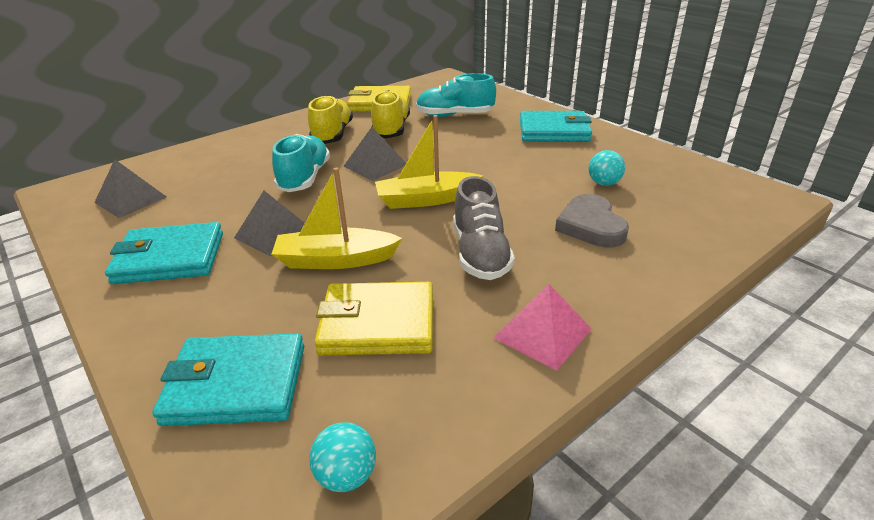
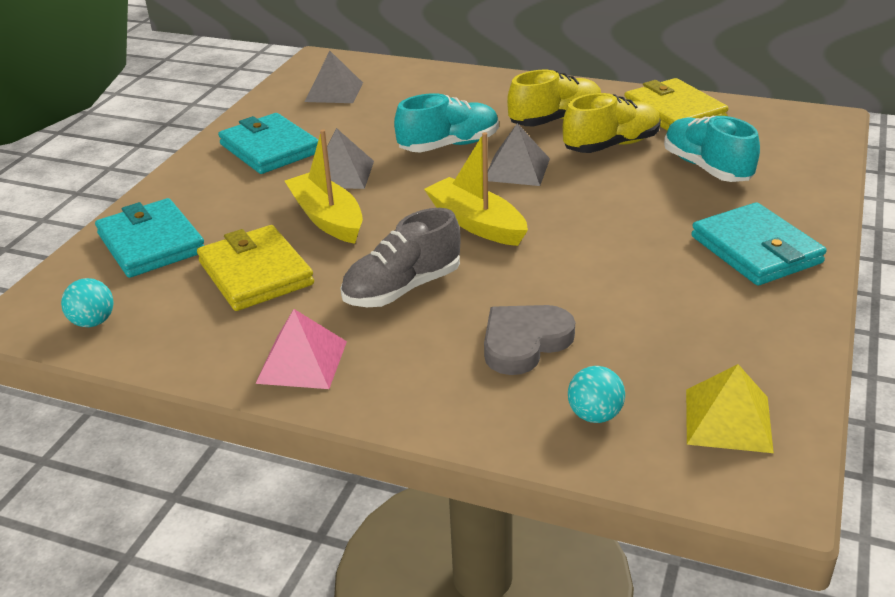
camera: 60 degrees right, 0 degrees up
turquoise ball [589,150,625,186] -> turquoise ball moved to [568,366,625,423]
none -> yellow pyramid [686,364,774,453]

